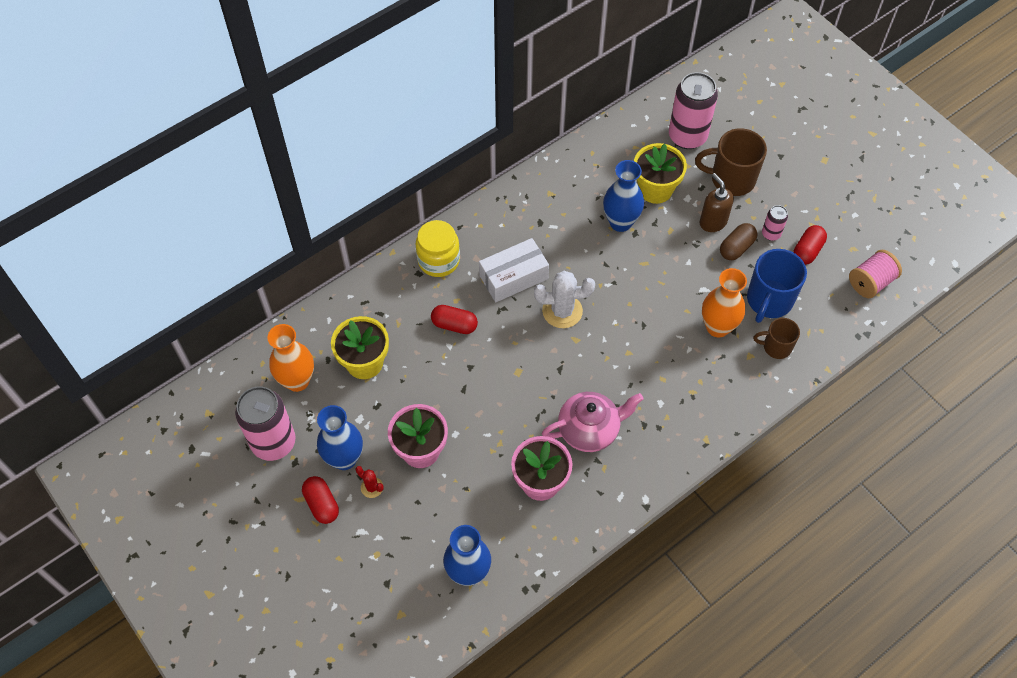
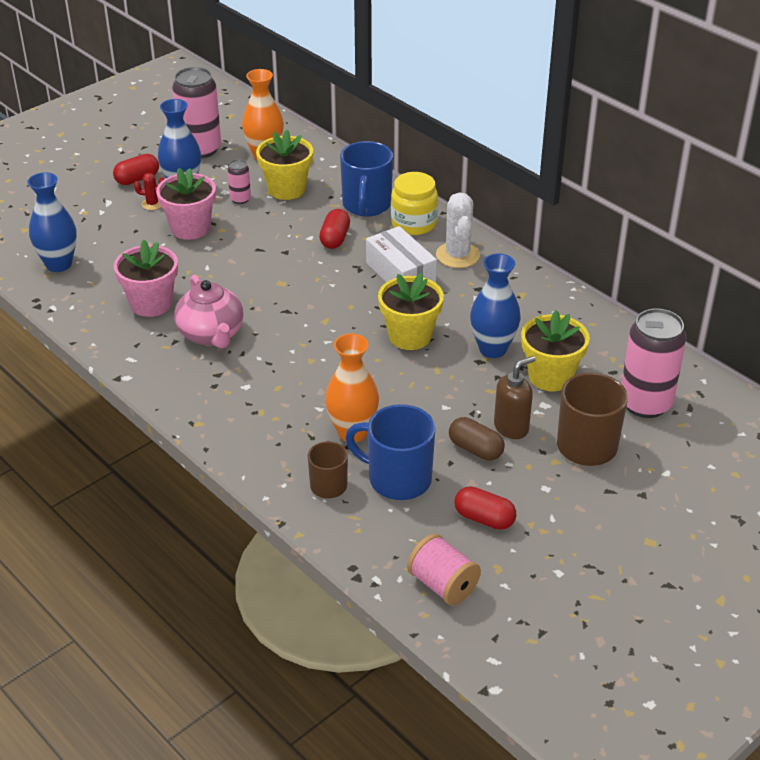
camera: 85 degrees right, 20 degrees down
red cactus [356,466,384,498] -> red cactus turned 60 degrees clockwise [134,173,164,210]
white cactus [534,271,595,328] -> white cactus moved to [436,192,480,268]
pink can [762,205,788,241] -> pink can moved to [227,159,251,204]
none -> blue mug [340,141,393,217]
none -> yellow flower pot [378,273,444,350]

